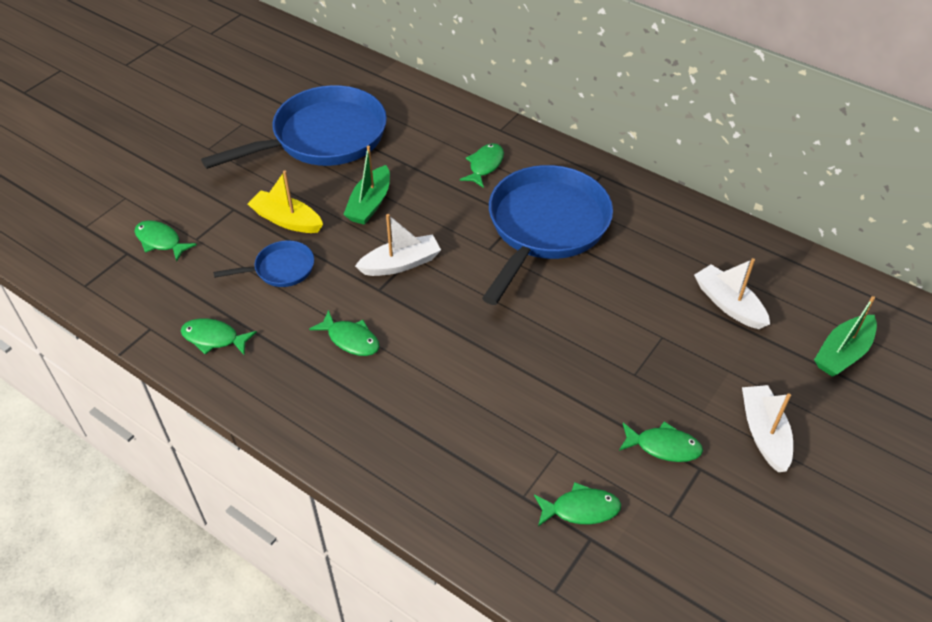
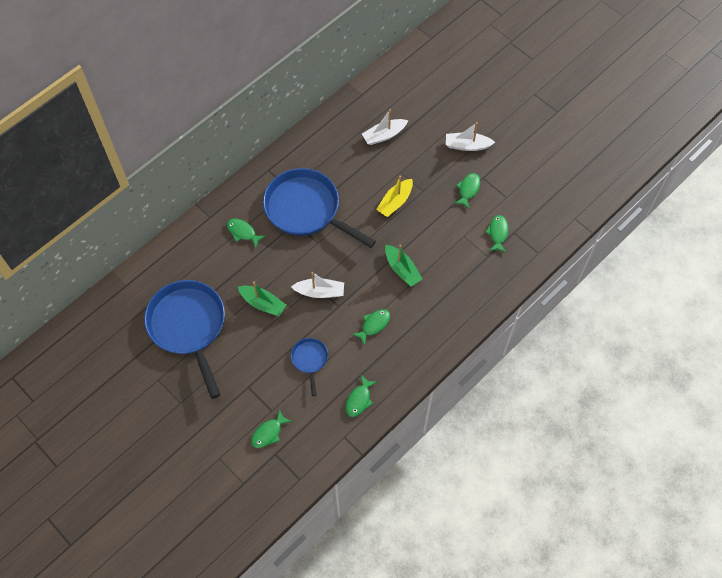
camera: 80 degrees left, 15 degrees up
yellow boat [248,171,323,233] -> yellow boat moved to [376,176,413,217]
white boat [355,214,441,276] -> white boat turned 105 degrees clockwise [291,272,344,298]
green boat [814,296,877,377] -> green boat moved to [385,245,422,286]

